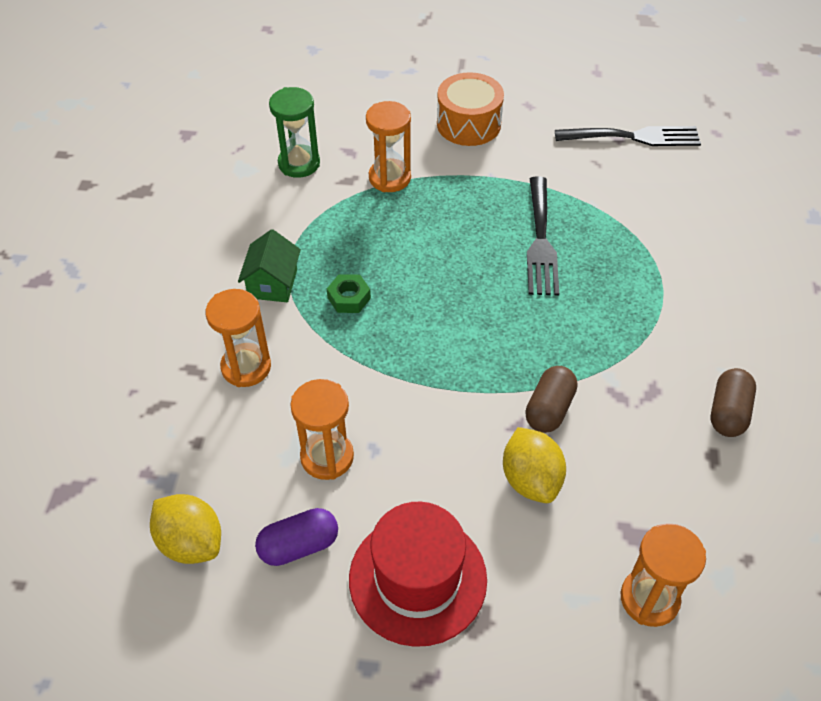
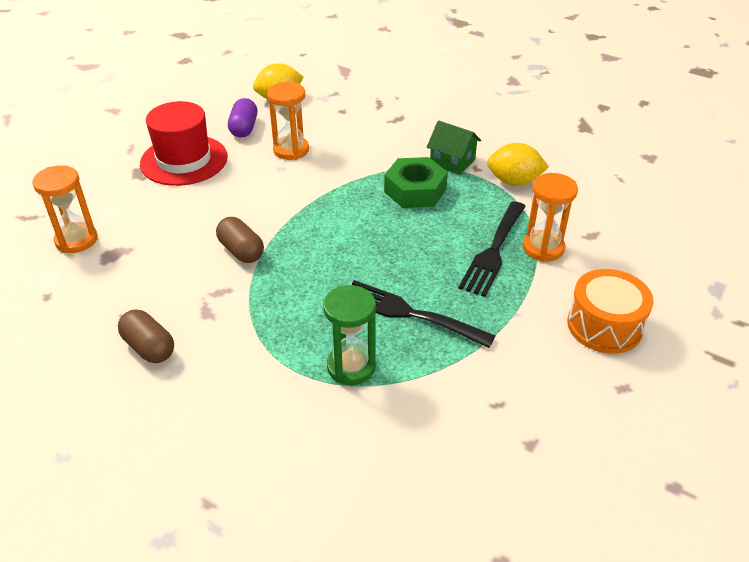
camera: 115 degrees right, 10 degrees down
orange hourglass [205,289,271,387] -> none
green hourglass [269,87,320,178] -> green hourglass moved to [323,285,376,385]
green nut [327,274,371,313] -> green nut [384,157,448,208], size x1.79
yellow lemon [503,427,566,503] -> yellow lemon moved to [487,143,549,186]
black fork [555,126,701,146] -> black fork moved to [458,201,526,297]

